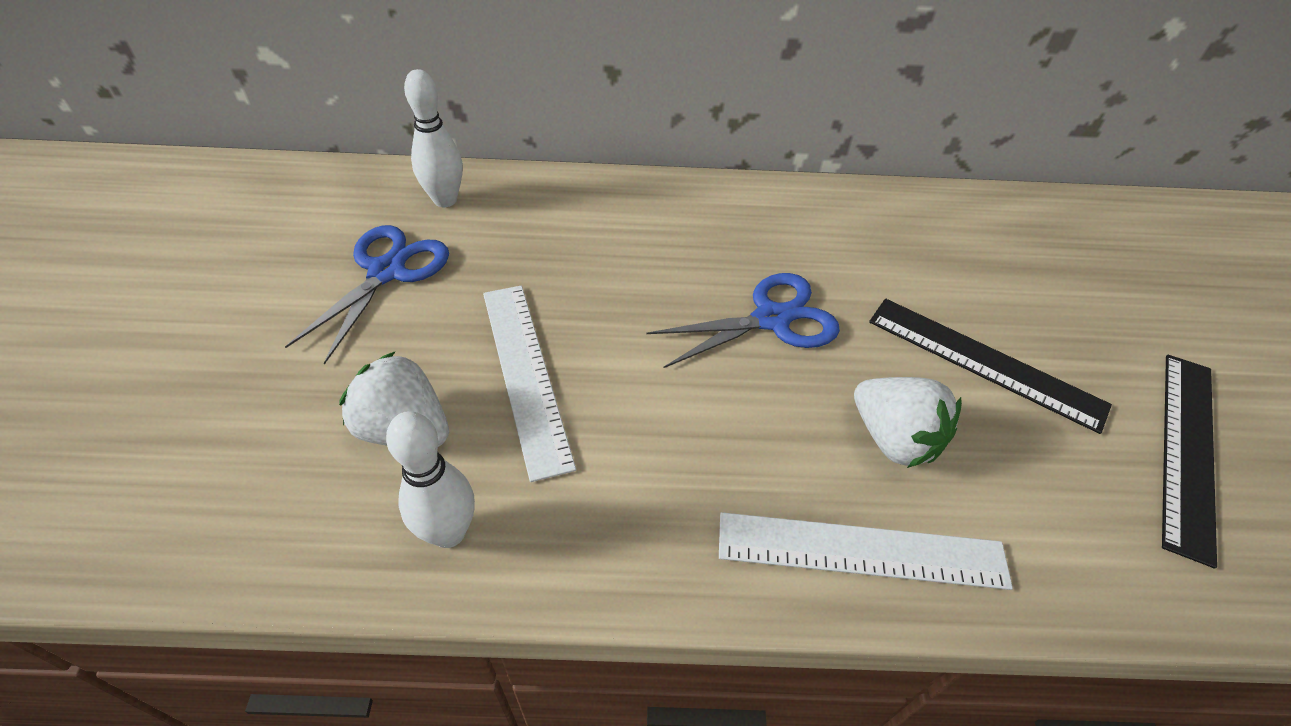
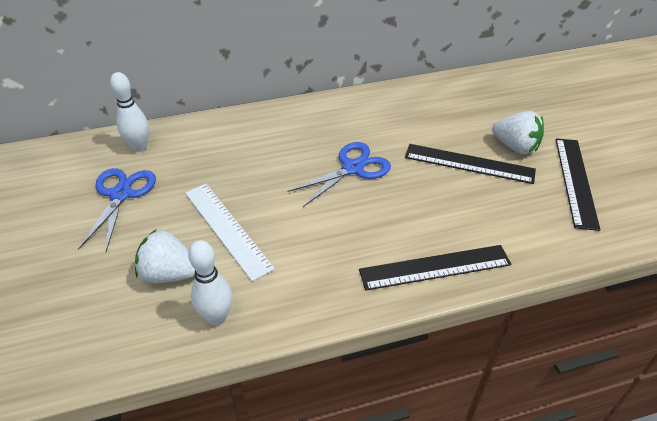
camera: 15 degrees left, 5 degrees down
white ruler [719,512,1013,590] -> black ruler [359,245,511,290]
white strawberry [854,377,962,468] -> white strawberry moved to [492,111,544,154]

